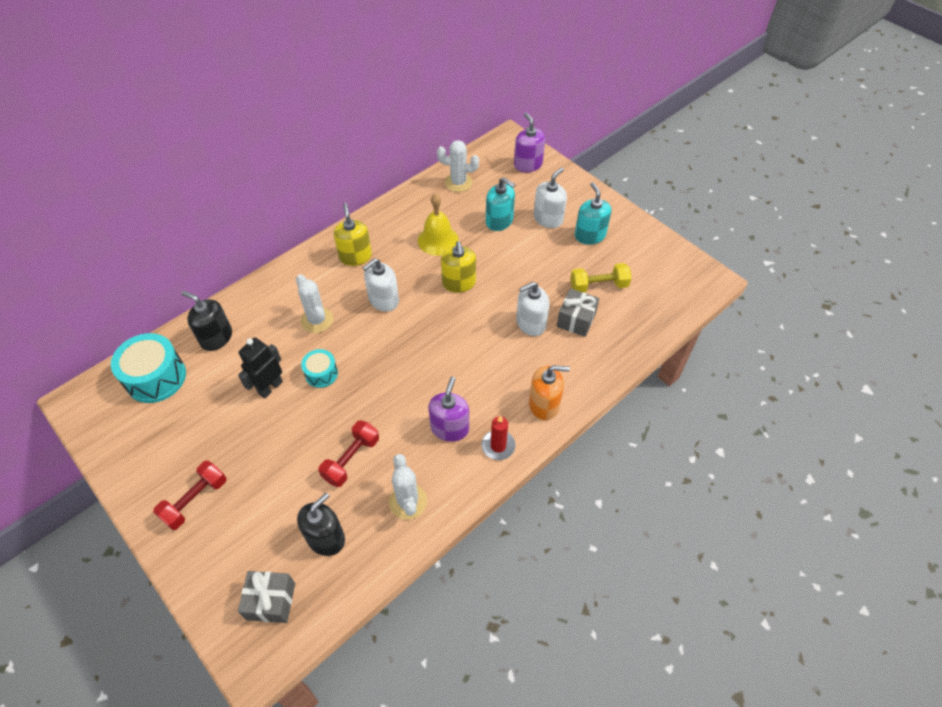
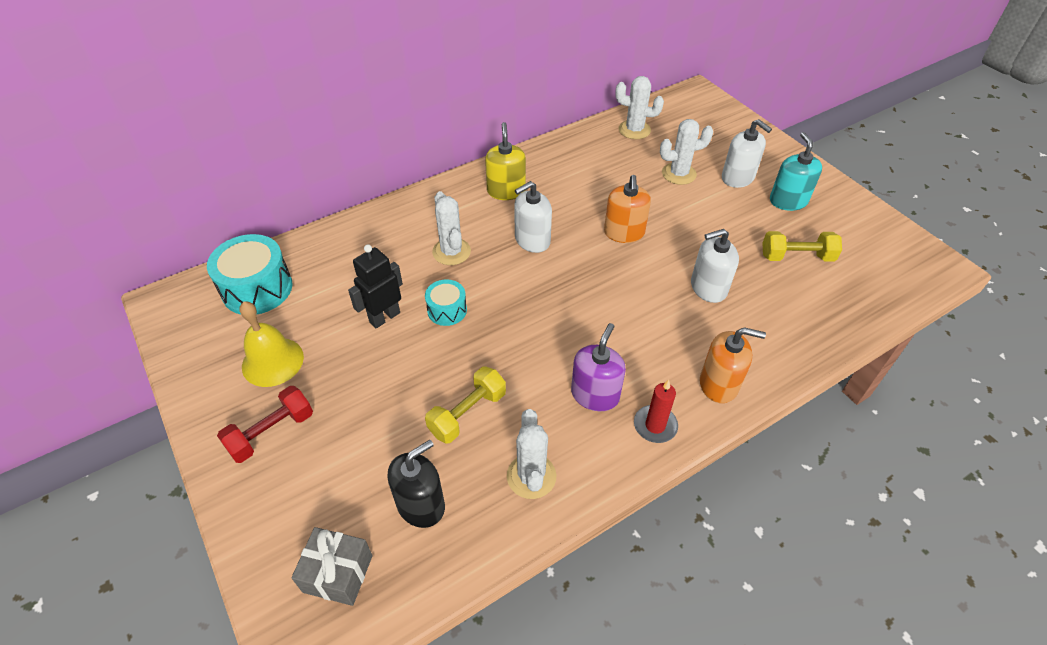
camera: 10 degrees right, 5 degrees down
black soap dispenser [182,291,232,351] -> none
red dumbbell [318,420,379,487] -> yellow dumbbell [425,367,506,443]
yellow bell [418,193,459,256] -> yellow bell moved to [239,302,304,387]
yellow soap dispenser [441,241,476,293] -> orange soap dispenser [604,175,651,243]
turquoise soap dispenser [486,177,515,231] -> white cactus [660,119,713,185]
purple soap dispenser [514,112,545,173] -> none
white soap dispenser [534,167,567,228] -> white soap dispenser turned 90 degrees clockwise [722,119,772,188]
grey gift [557,288,599,337] -> none

